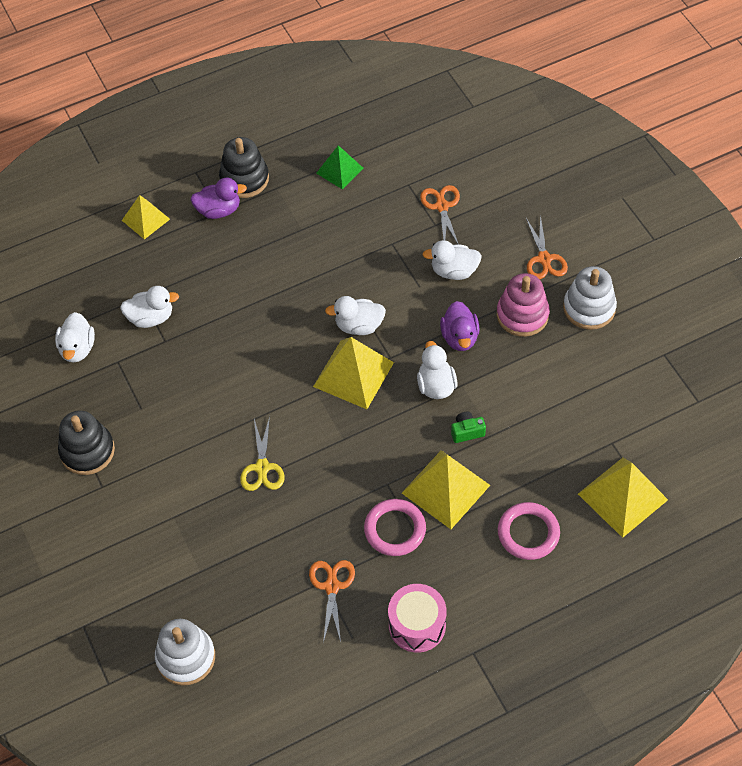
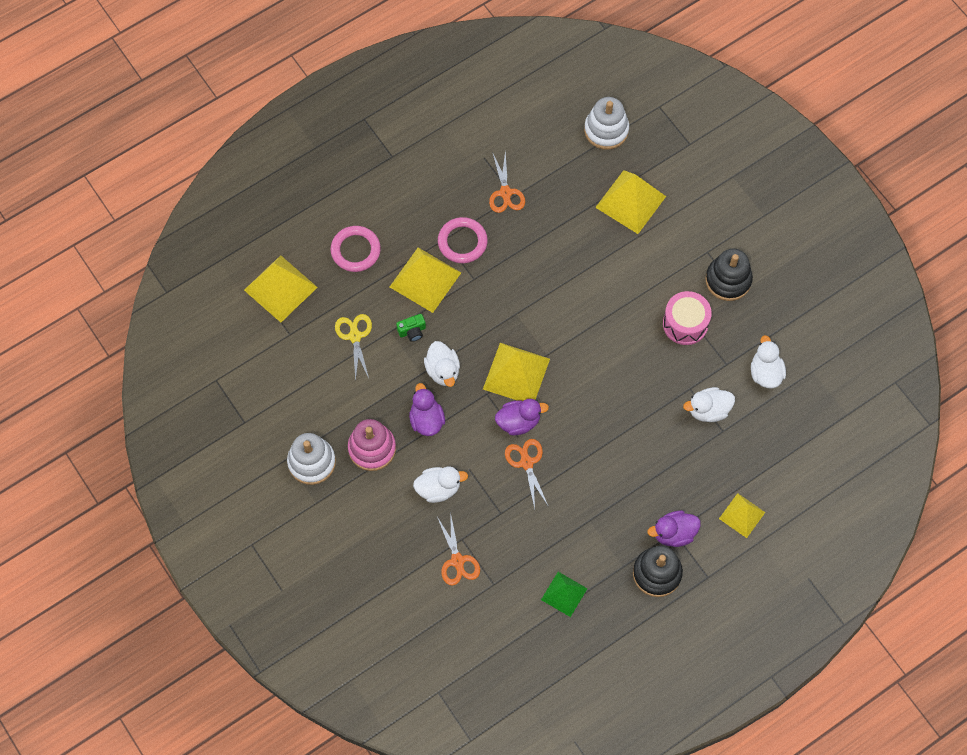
camera: 170 degrees right, 10 degrees up
yellow scissors [240,416,285,491] -> yellow scissors moved to [335,314,372,382]
white duck [325,296,386,335] -> purple duck [495,399,549,435]
pink drum [388,584,447,653] -> pink drum moved to [663,291,712,345]
orange scissors [526,214,568,279] -> orange scissors moved to [505,439,549,509]
none -> yellow pyramid [595,170,666,234]

